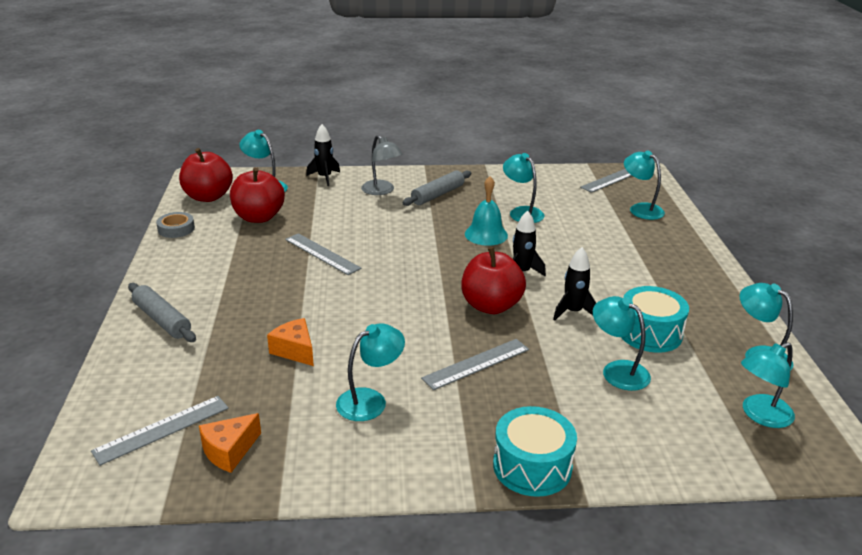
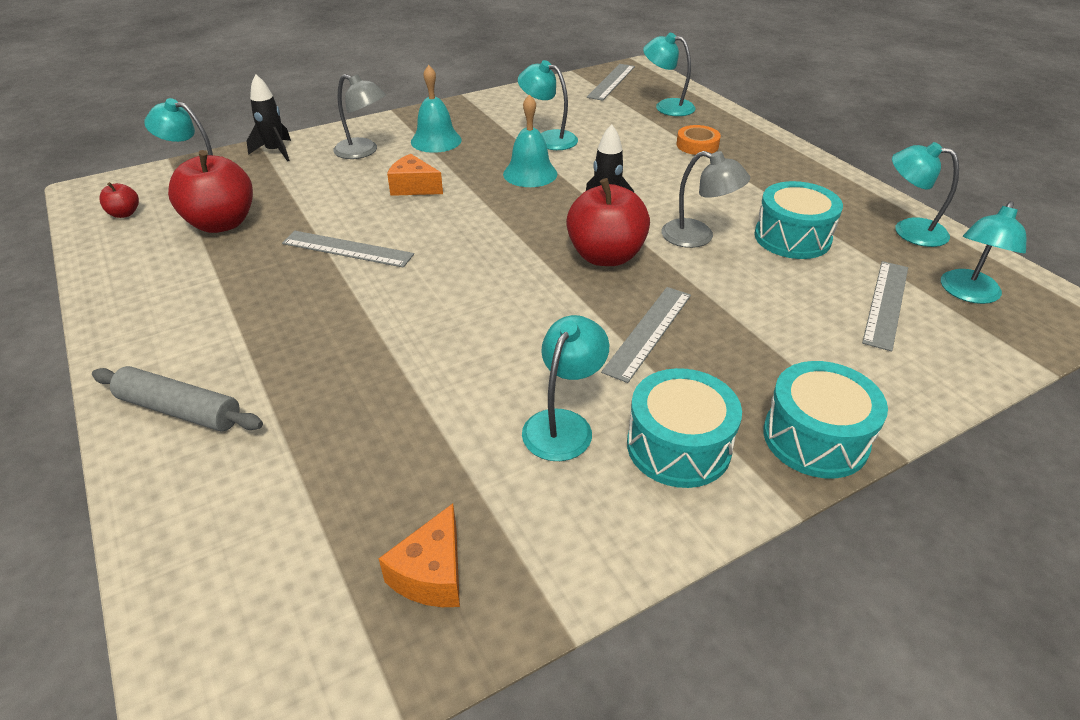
camera: 25 degrees left, 10 degrees up
grey ruler [91,396,229,466] -> grey ruler moved to [862,261,908,351]
grey tape [156,212,195,238] -> none
red apple [179,148,233,202] -> red apple [100,182,139,218], size x0.46
orange cheese [267,318,314,366] -> orange cheese moved to [387,154,443,196]
grey rolling pin [402,170,471,206] -> turquoise bell [411,65,462,153]
black rocket [553,247,596,321] -> grey lamp [661,151,750,248]
turquoise lamp [593,296,651,391] -> none
none -> turquoise drum [627,368,742,488]
none -> orange tape [676,125,721,155]

